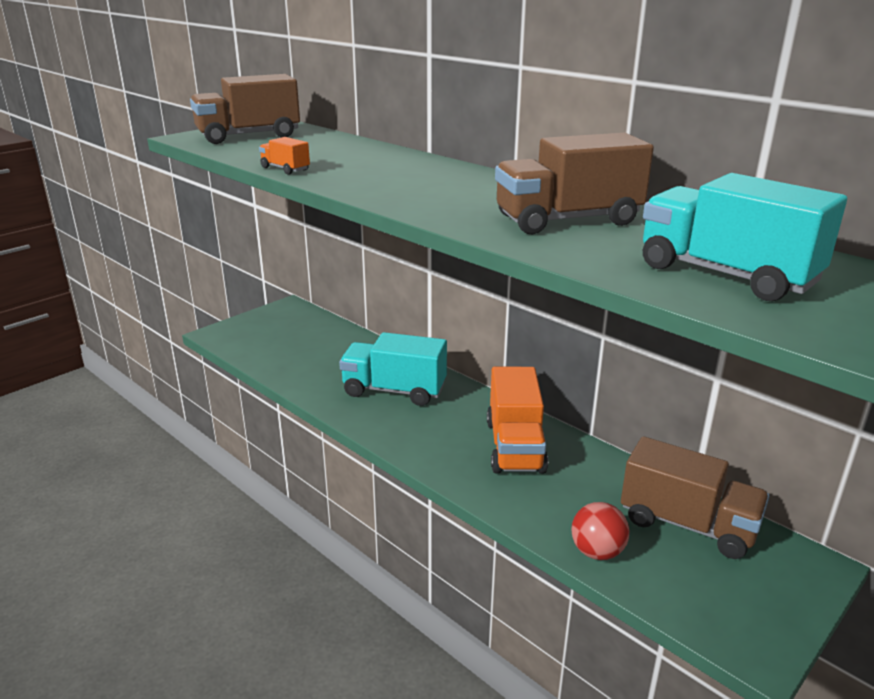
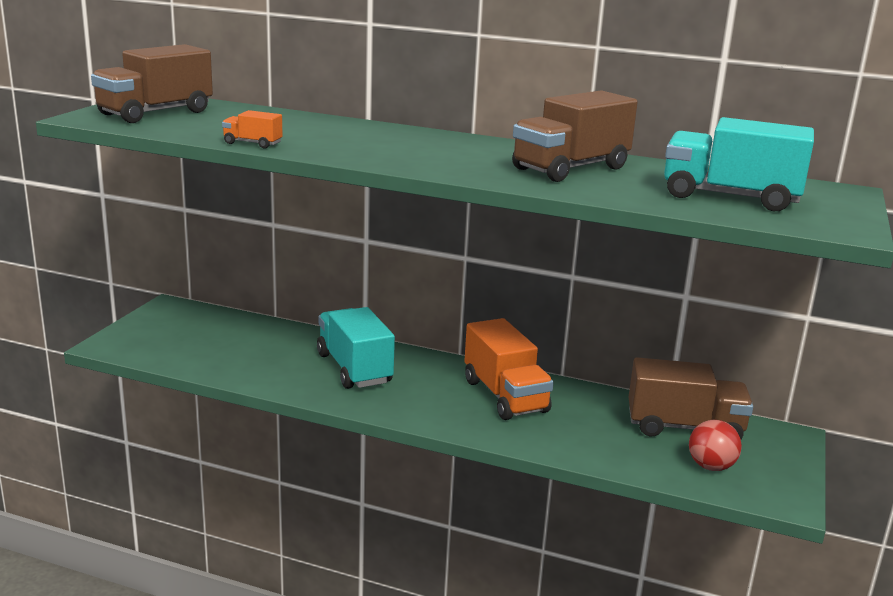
camera: 25 degrees left, 5 degrees down
turquoise truck [339,332,447,406] -> turquoise truck turned 75 degrees clockwise [317,307,395,389]
red ball [571,502,629,560] -> red ball moved to [689,420,742,471]

